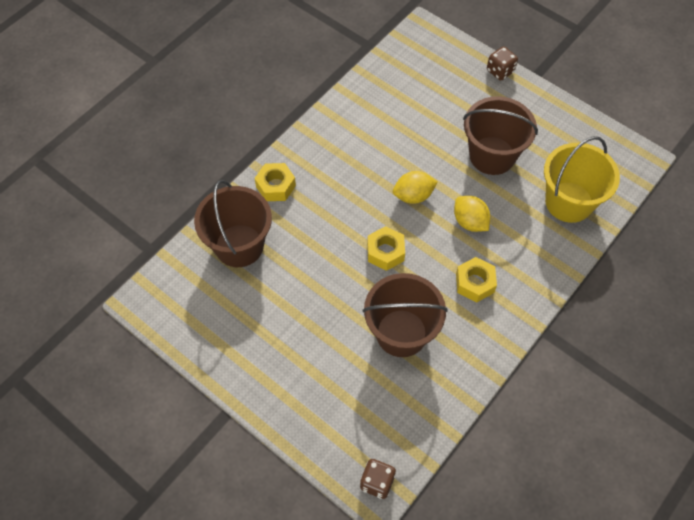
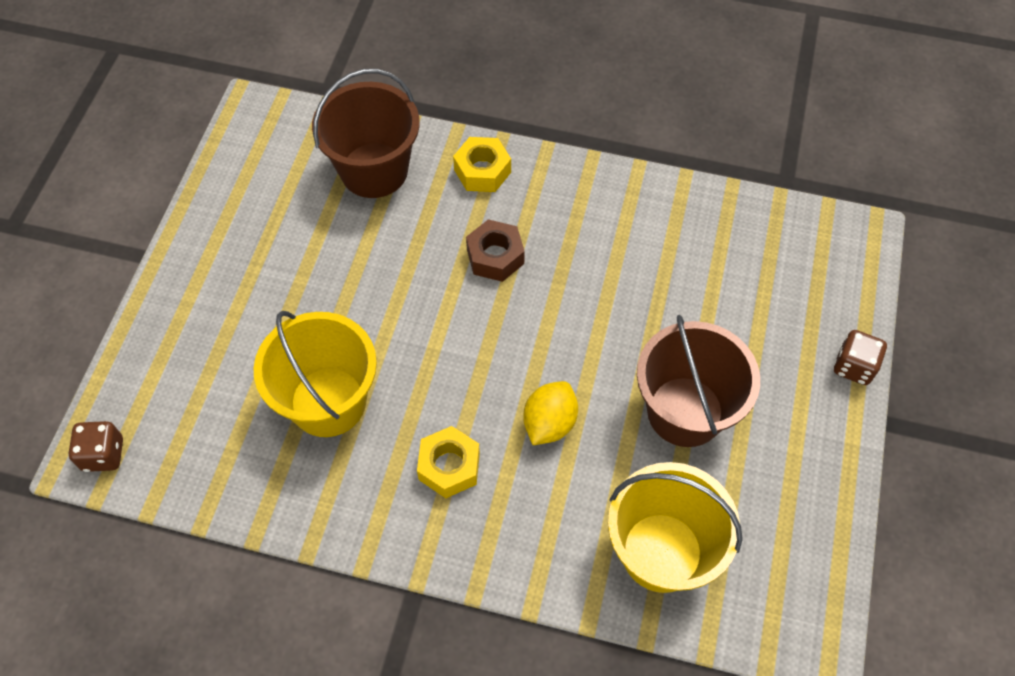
camera: 65 degrees right, 0 degrees up
brown bucket [362,273,447,357] -> yellow bucket [254,311,377,437]
yellow nut [367,226,405,271] -> none
yellow lemon [393,171,438,204] -> none
none -> brown nut [466,219,525,282]

